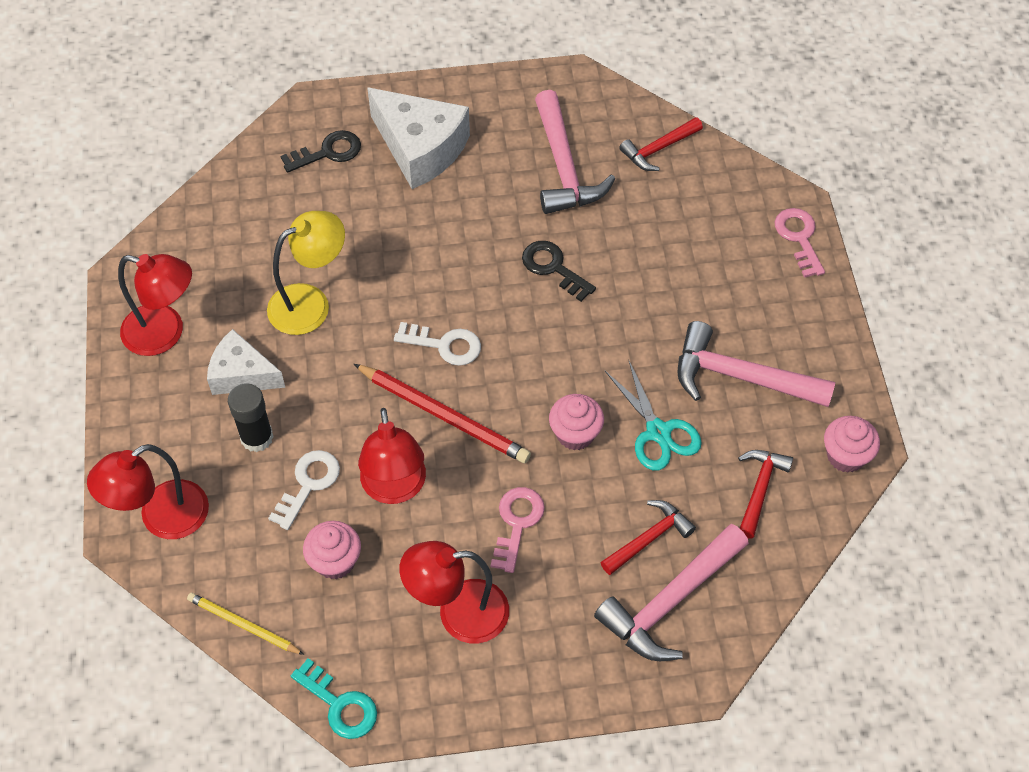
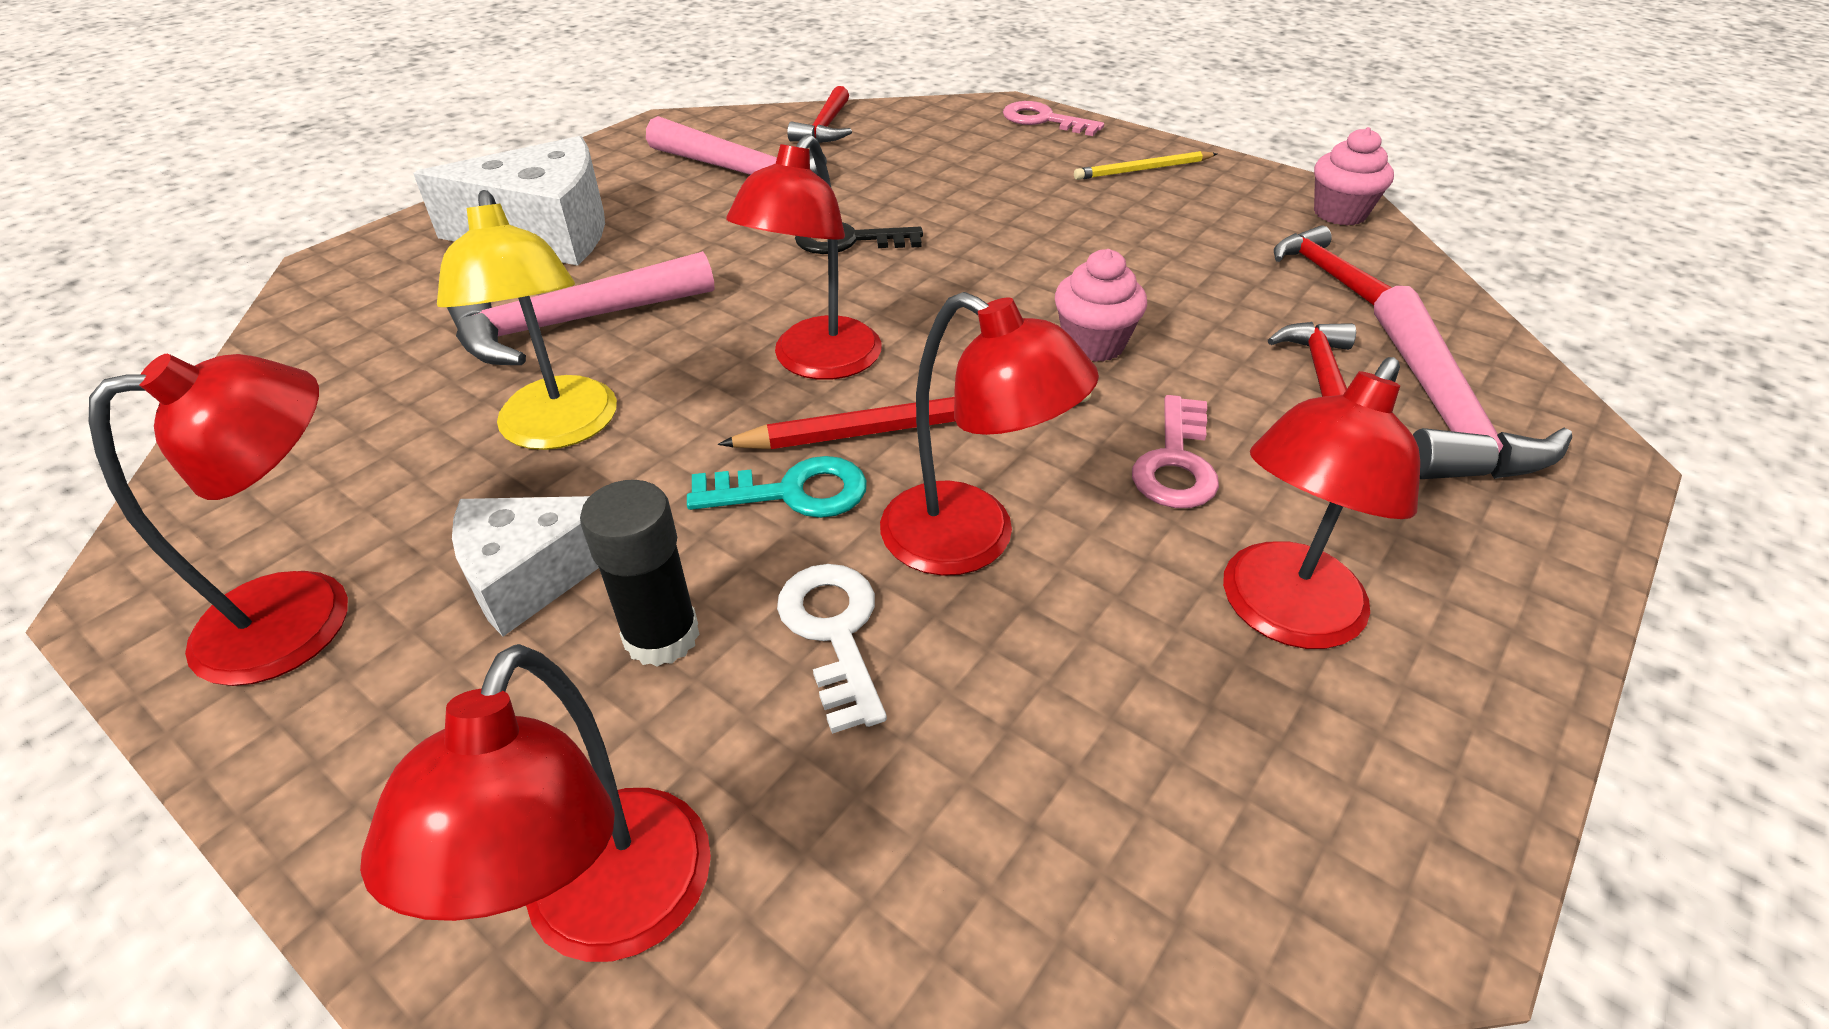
camera: 45 degrees left, 15 degrees down
yellow pencil [187,593,304,655] -> yellow pencil moved to [1074,151,1217,180]
yellow lamp [267,211,345,335] -> yellow lamp turned 150 degrees clockwise [437,190,617,450]
black key [281,130,361,173] -> none
turquoise key [291,658,377,739] -> turquoise key moved to [687,456,867,518]
pink cupcake [303,521,361,579] -> none
white key [394,322,481,366] -> red lamp [726,134,882,380]
pink key [491,487,545,573] -> pink key turned 135 degrees counterclockwise [1132,395,1219,508]
turquoise scissors [605,359,702,470] -> none
pink hammer [677,321,835,407] -> pink hammer moved to [447,251,715,365]

